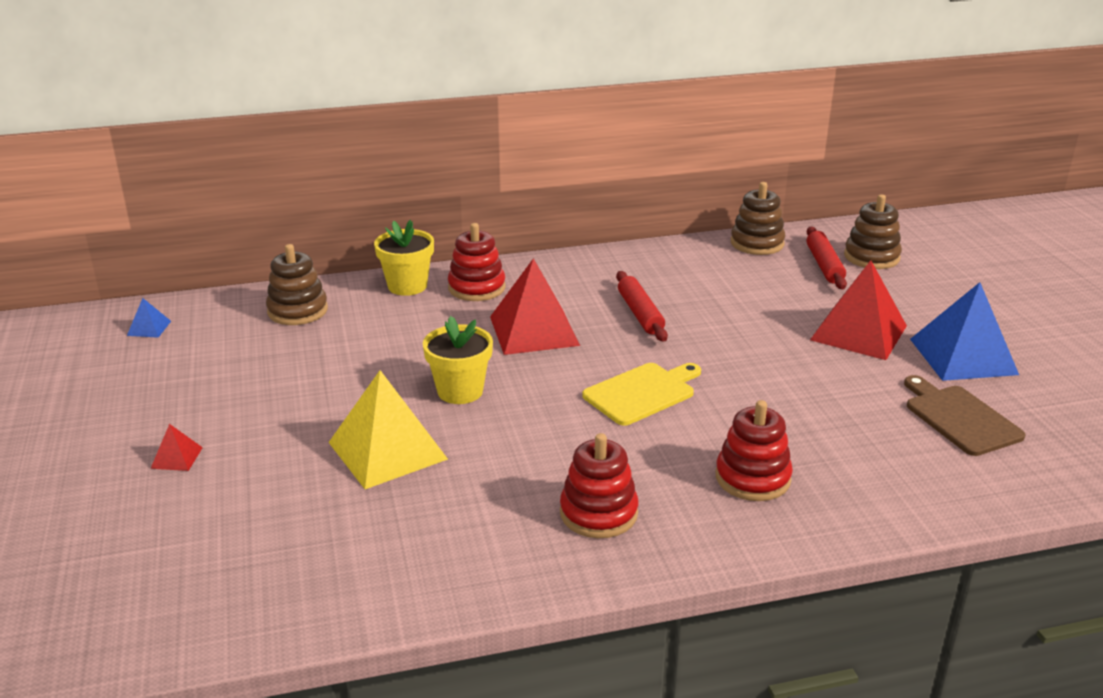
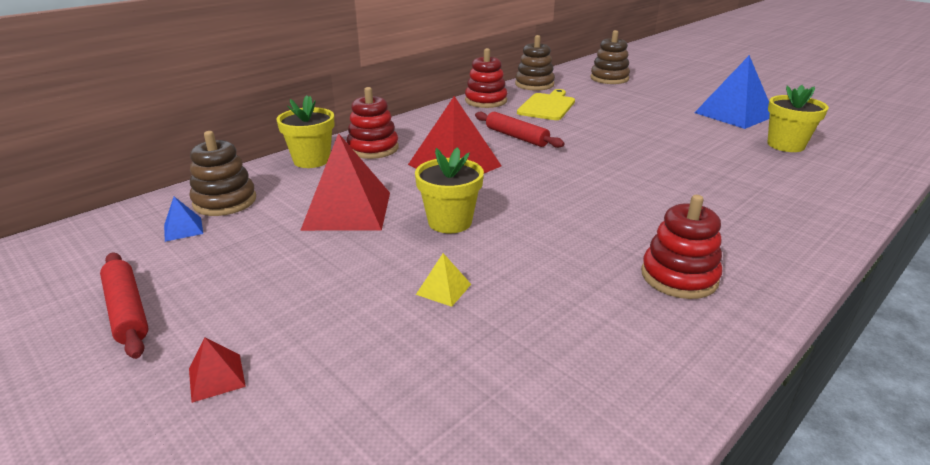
camera: 30 degrees left, 0 degrees up
blue pyramid [127,298,171,338] -> blue pyramid moved to [164,197,203,242]
yellow pyramid [328,370,448,489] -> yellow pyramid [416,253,471,307], size x0.43
yellow cutting board [582,363,701,426] -> yellow cutting board moved to [517,89,575,120]
red stacking toy [716,400,793,501] -> red stacking toy moved to [465,48,507,108]
red rolling pin [807,227,847,289] -> red rolling pin moved to [100,252,149,359]
red pyramid [810,260,907,360] -> red pyramid moved to [300,133,390,231]
brown cutting board [904,375,1026,456] -> yellow flower pot [767,85,829,152]

